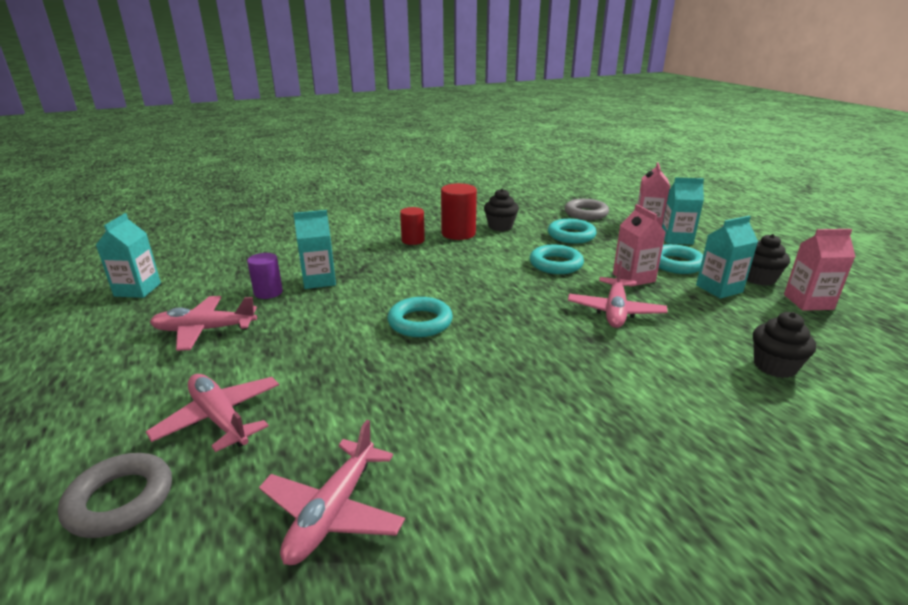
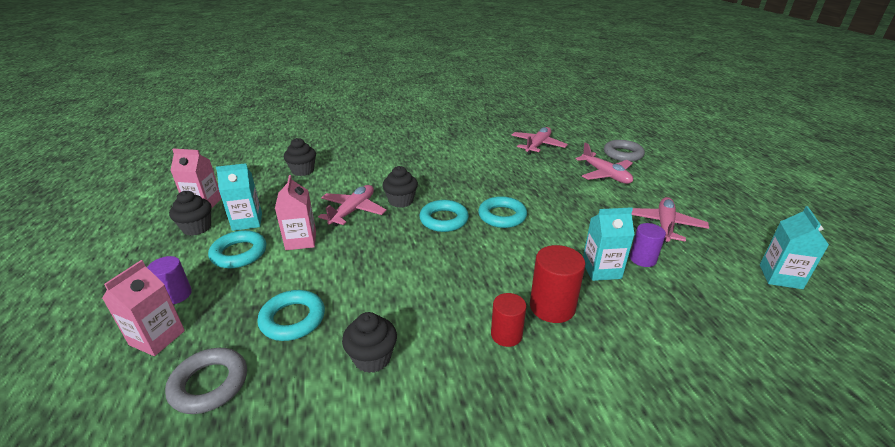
camera: 170 degrees left, 5 degrees up
pink plane [150,296,257,351] -> pink plane turned 75 degrees counterclockwise [632,197,709,243]
red cylinder [441,183,477,240] -> red cylinder moved to [530,245,585,323]
turquoise ring [530,245,584,274] -> turquoise ring moved to [419,200,469,232]
turquoise carton [662,177,704,245] -> purple cylinder [147,256,192,304]
none -> black cupcake [382,166,418,208]

